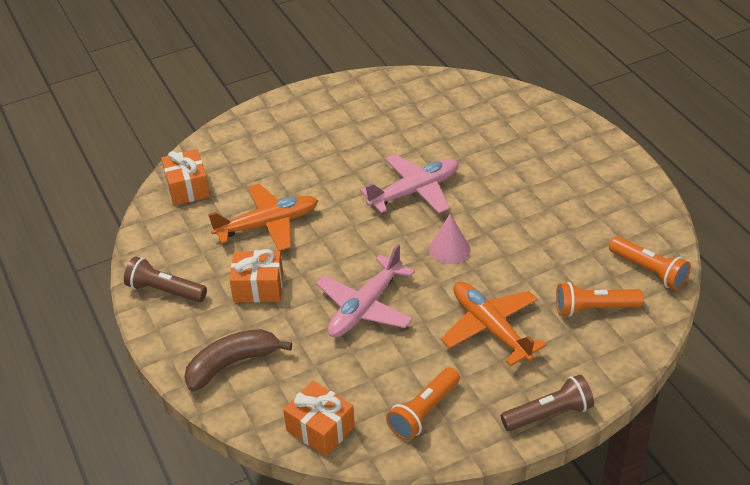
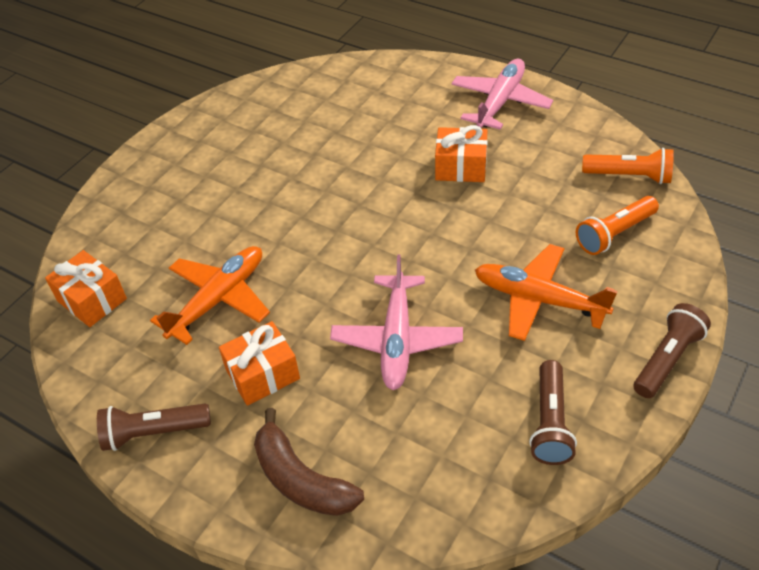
camera: 30 degrees left, 5 degrees up
brown banana [184,329,292,391] -> brown banana turned 75 degrees counterclockwise [254,408,364,516]
orange gift [283,381,355,456] -> orange gift moved to [435,125,488,182]
pink plane [360,154,459,213] -> pink plane moved to [451,59,553,130]
orange flashlight [386,367,460,440] -> brown flashlight [529,360,577,465]
pink cone [429,214,470,264] -> none

